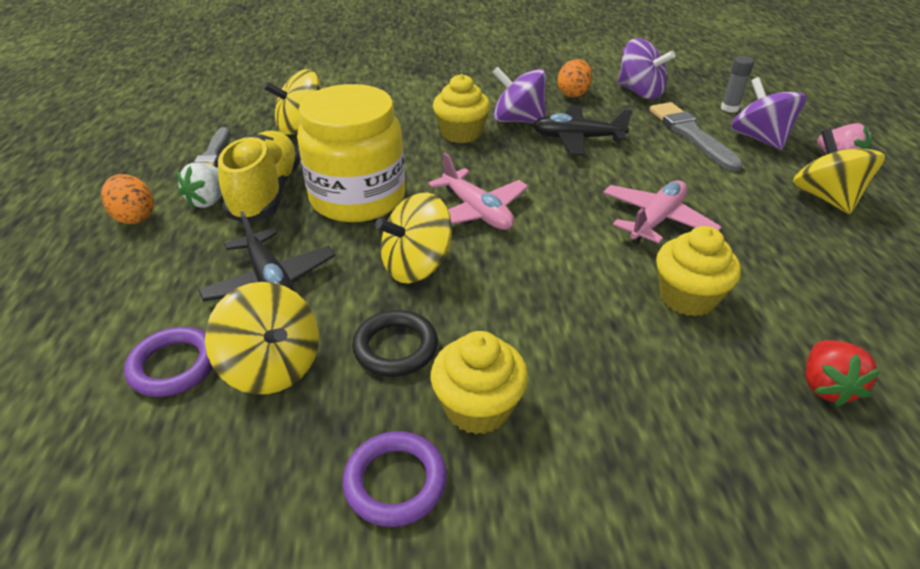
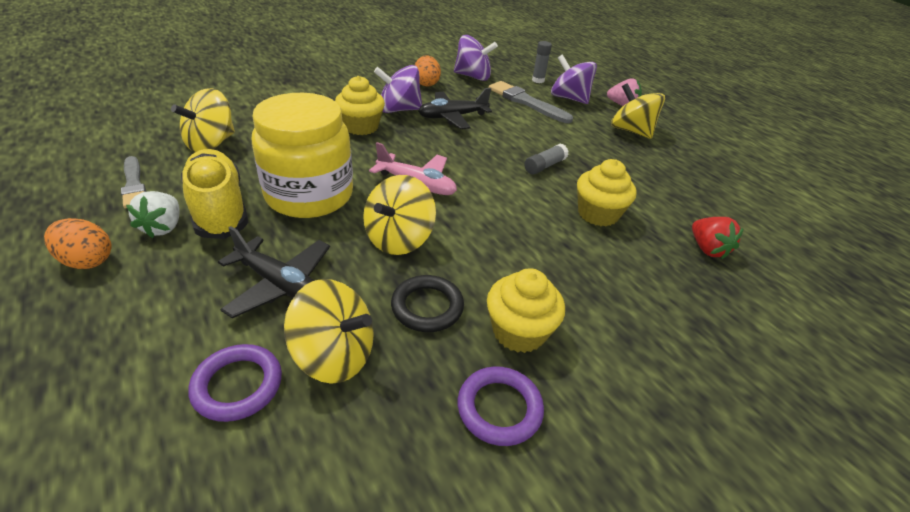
camera: 30 degrees left, 0 degrees up
pink plane [603,180,721,244] -> grey glue stick [524,144,568,175]

